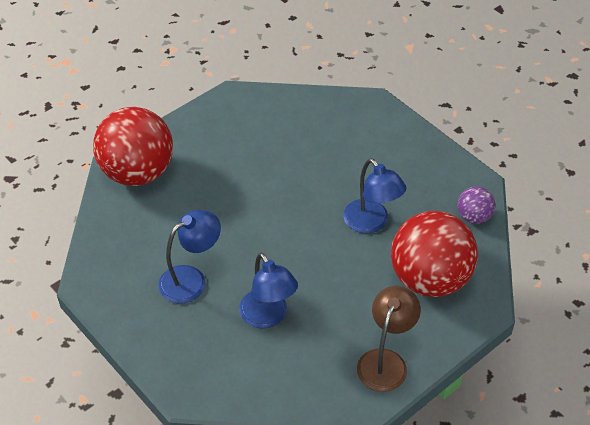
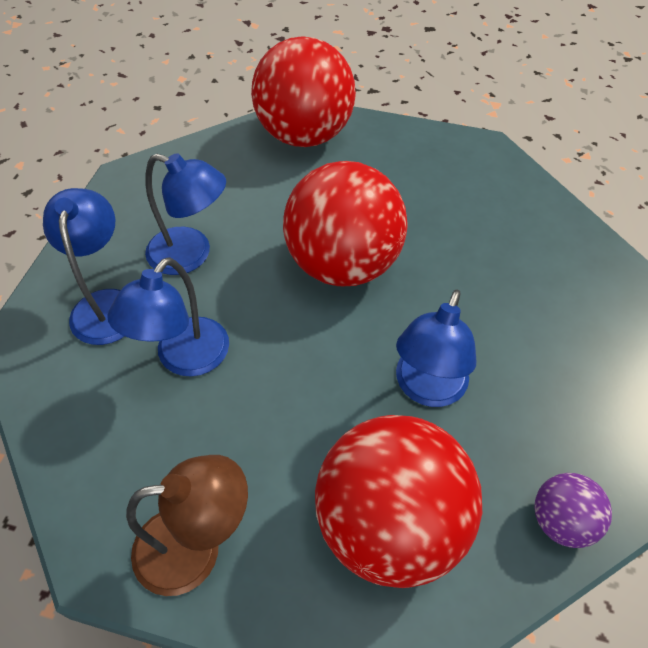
camera: 55 degrees right, 5 degrees up
none -> blue lamp [43,188,125,345]
none -> red ball [283,161,407,286]

